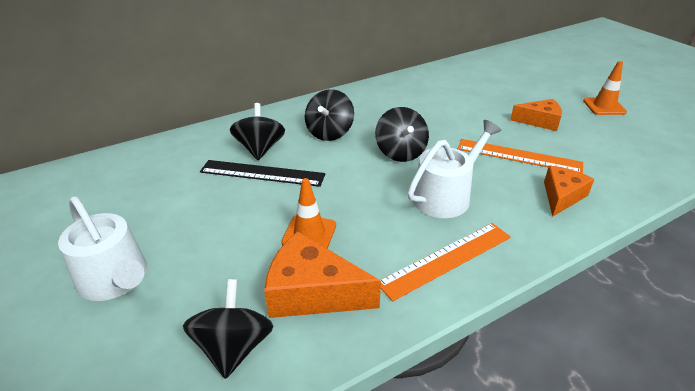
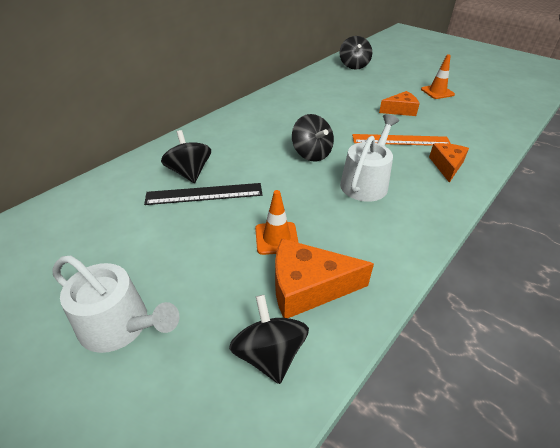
camera: 20 degrees left, 5 degrees up
black spinning top [305,89,354,141] -> black spinning top moved to [339,36,372,70]
orange ruler [380,223,511,301] -> none

